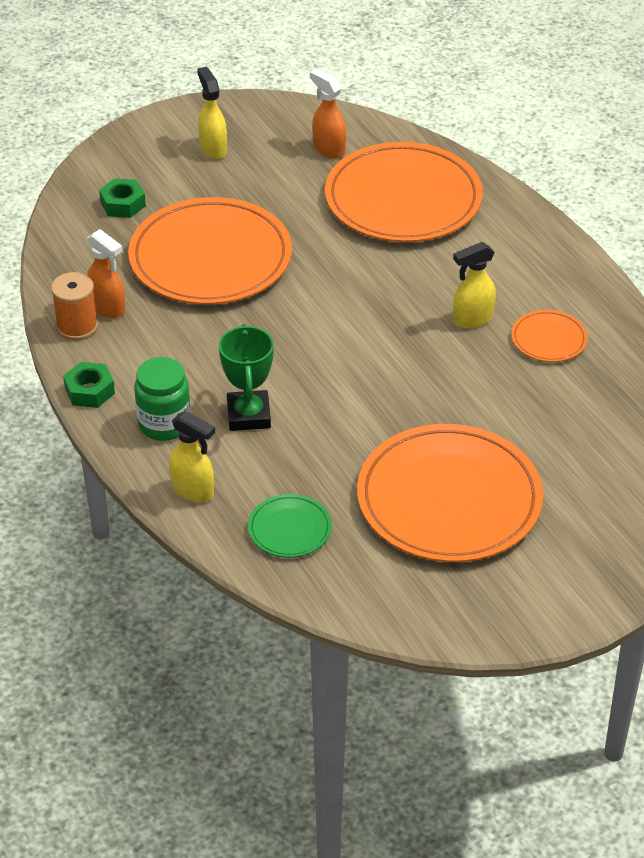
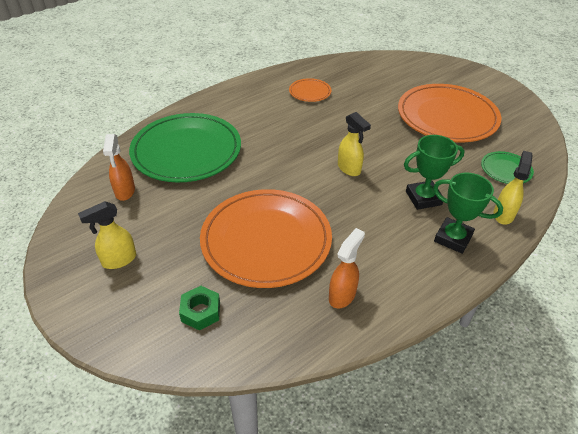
camera: 100 degrees left, 0 degrees up
orange spool [51,272,98,341] -> none
green nut [63,362,115,408] -> none
green jar [134,357,191,441] -> green trophy [433,173,503,254]
orange spray bottle [310,69,346,158] -> orange spray bottle turned 45 degrees counterclockwise [103,134,135,201]
orange plate [325,142,483,242] -> green plate [129,113,241,182]
yellow spray bottle [453,242,496,329] -> yellow spray bottle moved to [338,112,371,176]

